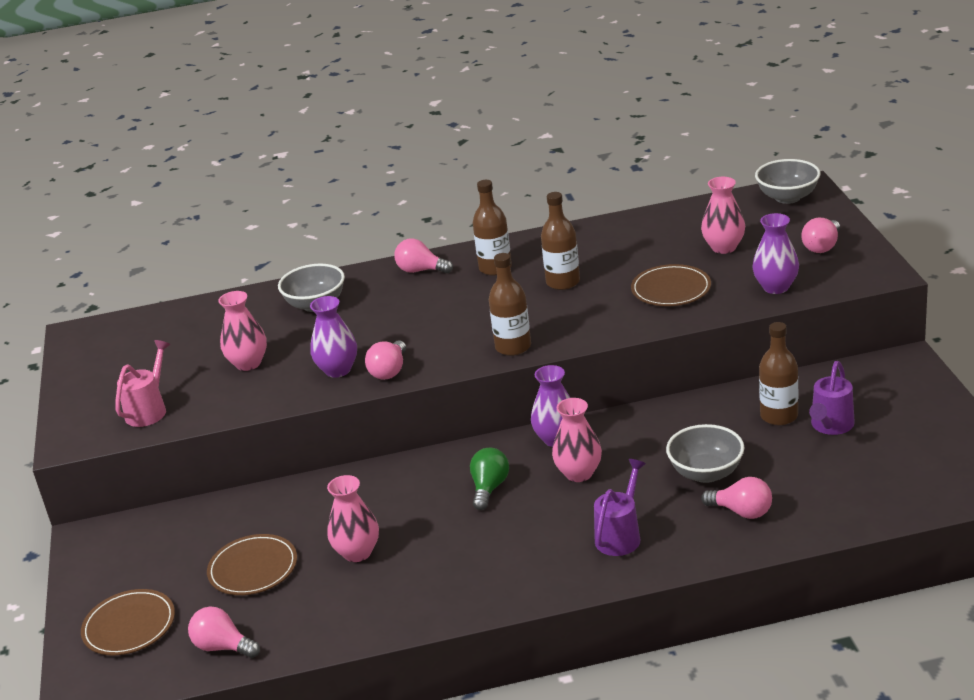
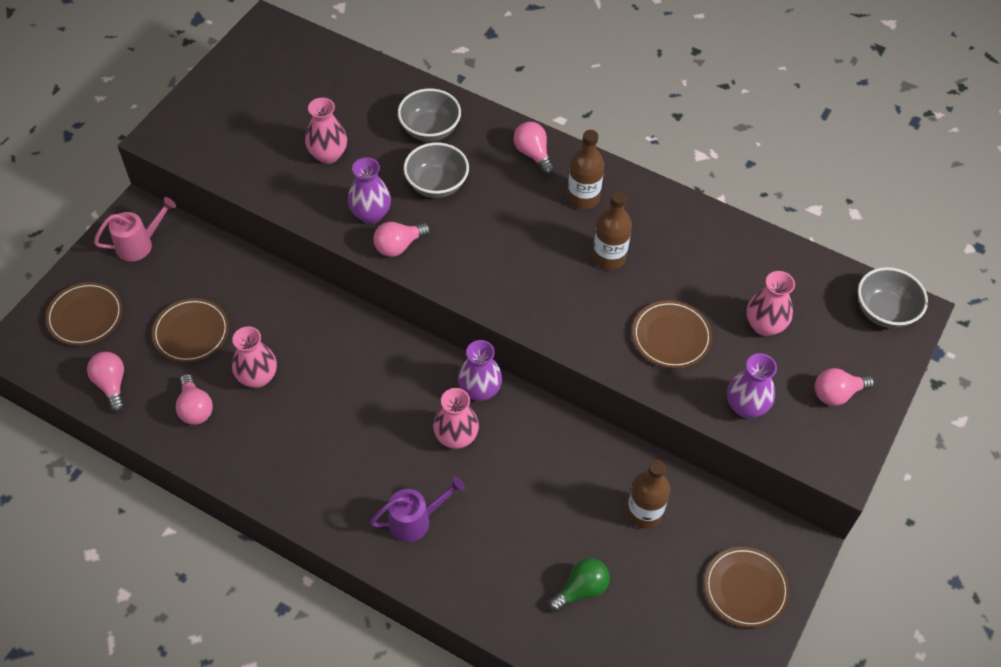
camera: 35 degrees right, 25 degrees up
pink watering can [115,340,170,427] -> pink watering can moved to [94,197,176,261]
green light bulb [470,448,509,510] -> green light bulb moved to [549,558,610,612]
brown bottle [489,253,531,356] -> none
grey bowl [666,424,744,483] -> grey bowl moved to [404,143,469,198]
pink light bulb [701,477,772,519] -> pink light bulb moved to [176,374,213,425]
purple watering can [809,361,855,435] -> none
none -> brown plate [704,547,790,628]

